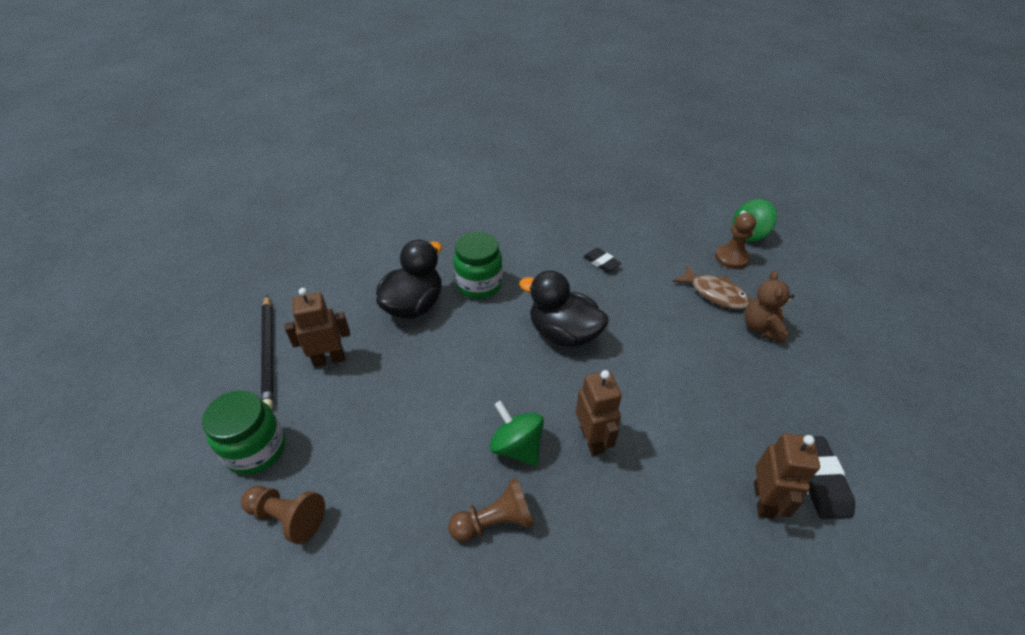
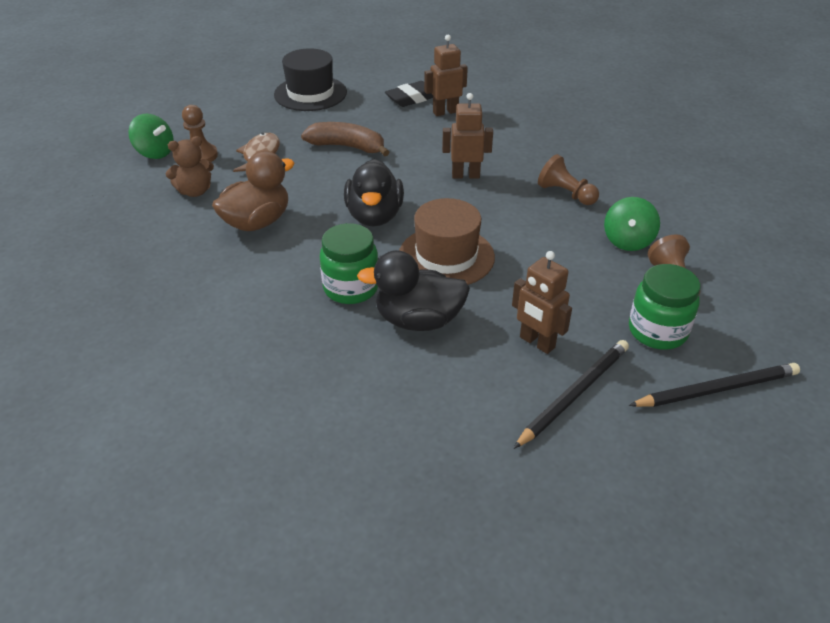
camera: 120 degrees left, 5 degrees down
green spinning top [489,401,544,466] -> green spinning top moved to [604,197,660,251]
brown robot [576,370,622,456] -> brown robot turned 45 degrees clockwise [442,93,493,179]
black eraser [583,248,621,272] -> brown duck [212,151,294,231]
brown teddy bear [744,270,794,343] -> brown teddy bear moved to [166,136,214,197]
none -> black hat [274,48,347,111]
none -> brown banana [301,122,389,156]
none -> brown hat [399,198,495,285]
none -> black pencil [629,363,800,407]

